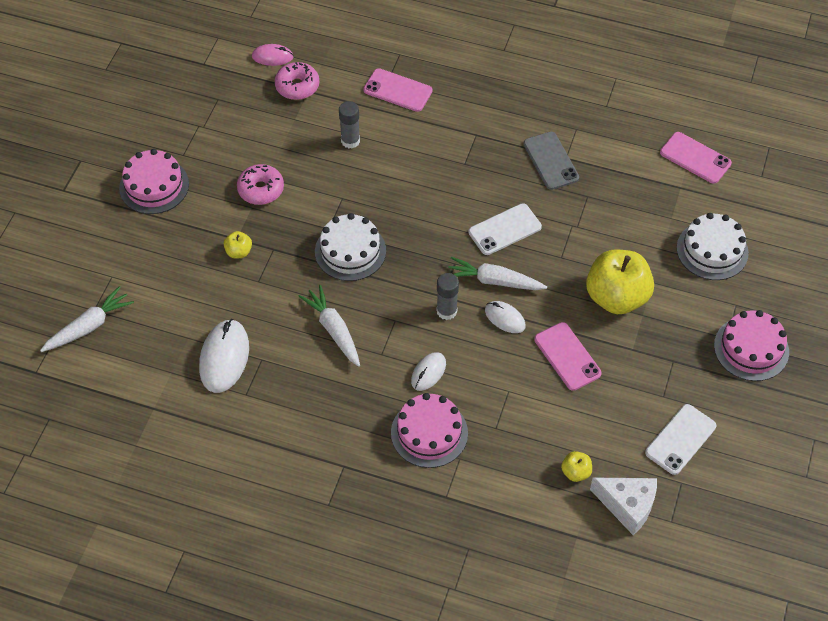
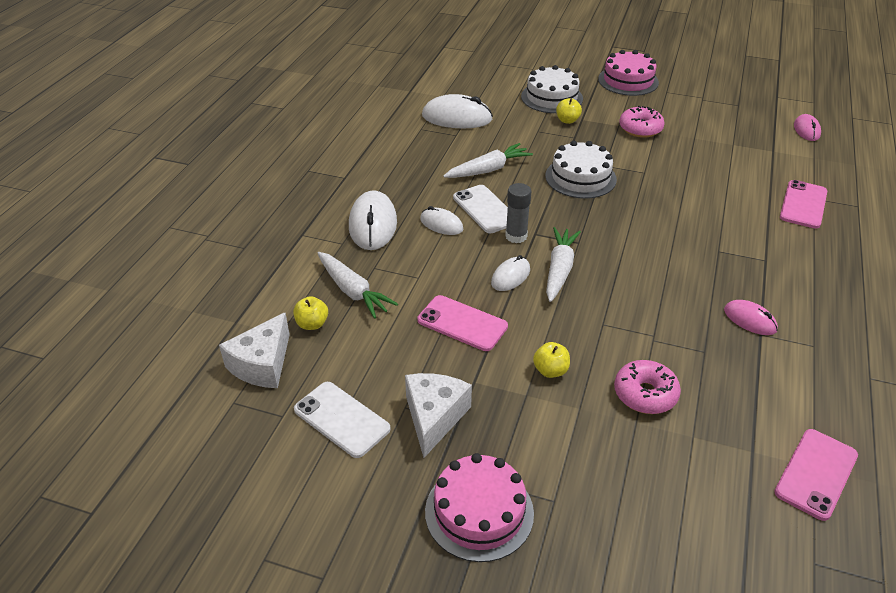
camera: 90 degrees right, 15 degrees down
white carrot [40,286,134,352] -> white carrot moved to [318,252,398,319]
pink donut [275,62,319,100] -> pink donut moved to [614,360,681,414]
grey glue stick [339,101,360,149] -> none
pink cake [391,393,468,468] -> white mouse [349,190,397,250]
white phone [469,203,542,255] -> white phone moved to [453,185,508,233]
grey phone [523,132,579,190] -> pink mouse [724,300,778,335]
pink phone [534,322,602,391] -> pink phone turned 60 degrees clockwise [417,295,508,351]
yellow apple [586,249,654,314] -> yellow apple [533,342,570,378], size x0.43
white cake [677,213,749,280] -> white cake moved to [521,65,583,113]
none -> white cheese [405,373,472,458]

